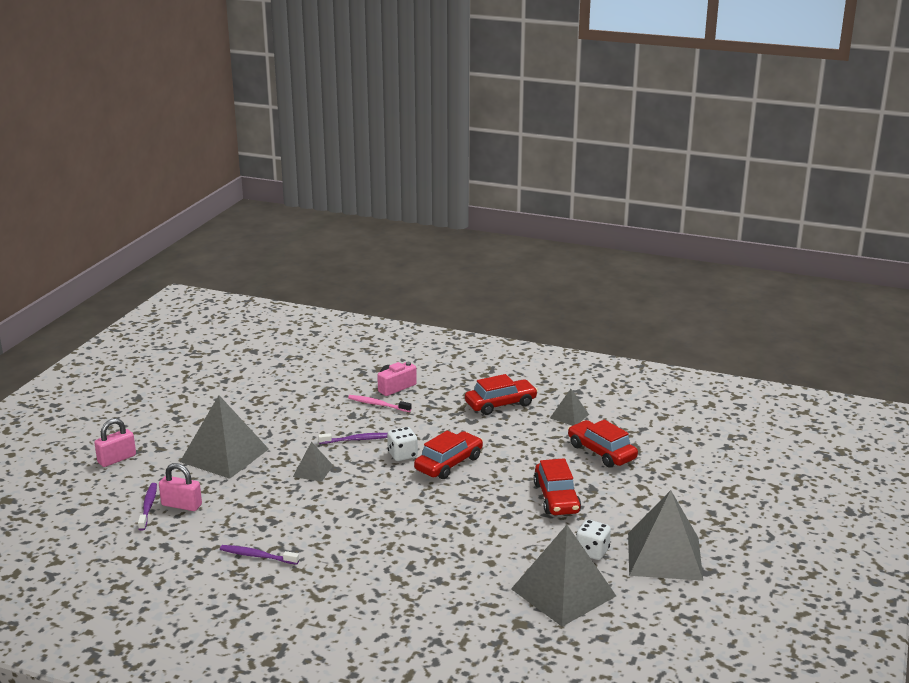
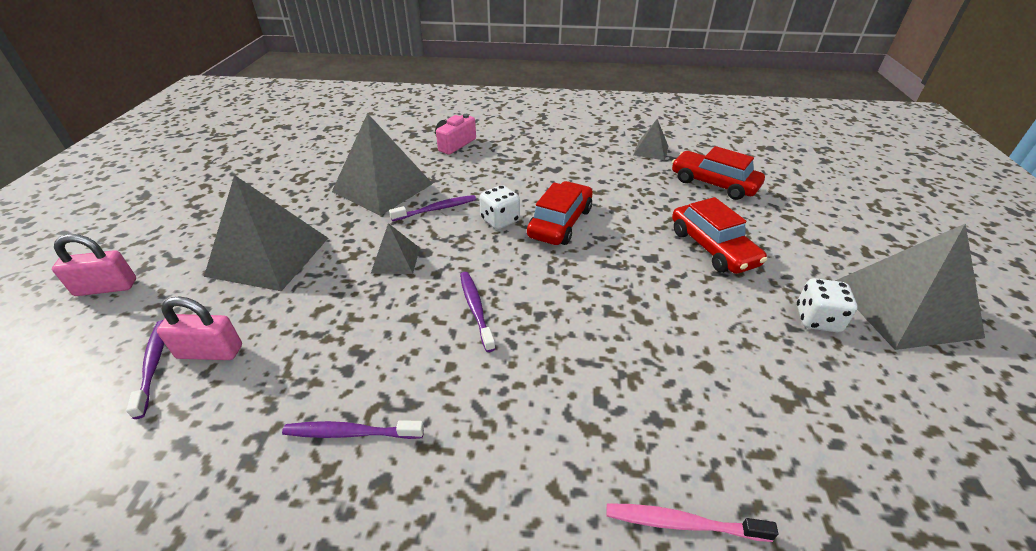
camera: 15 degrees left, 15 degrees up
pink padlock [94,418,136,467] -> pink padlock turned 45 degrees clockwise [52,234,136,296]
pink toothbrush [348,395,411,412] -> pink toothbrush moved to [606,503,778,542]
red car [465,374,538,415] -> none
grey pyramid [511,525,616,627] -> grey pyramid moved to [332,113,433,216]
none -> purple toothbrush [460,272,495,352]

